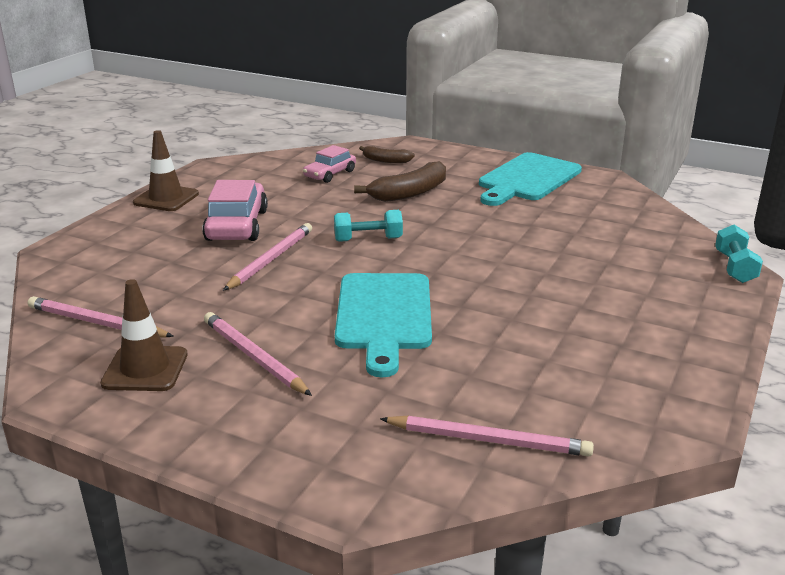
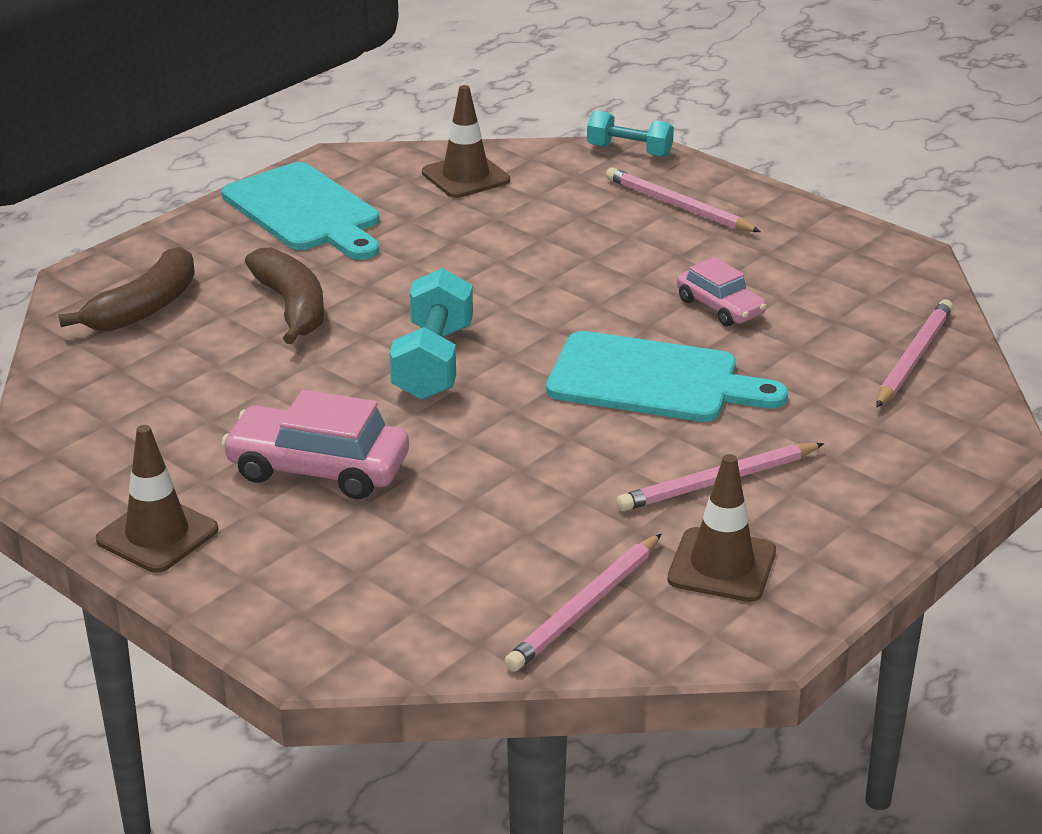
camera: 75 degrees left, 5 degrees up
pink pencil [223,223,312,291] -> pink pencil moved to [606,167,761,232]
pink car [303,145,356,183] -> pink car moved to [677,257,767,327]
turquoise dumbbell [334,210,403,242] -> turquoise dumbbell [389,268,473,400], size x1.53
brown banana [359,146,415,163] -> brown banana [59,247,195,331], size x1.68
none -> brown traffic cone [422,85,510,198]

